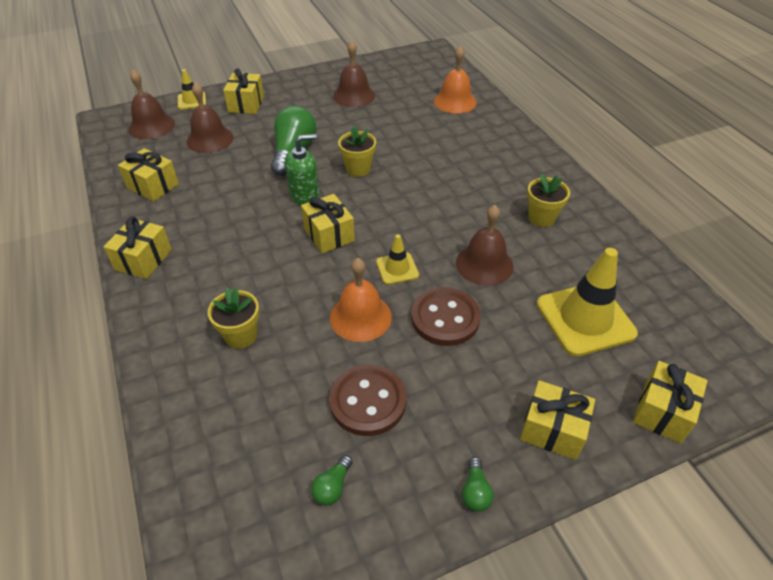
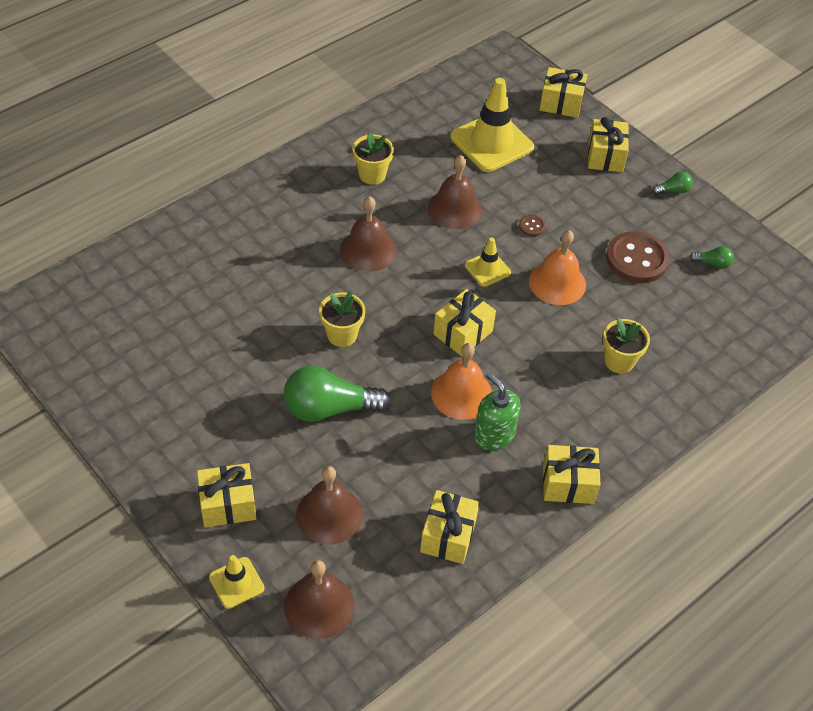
camera: 110 degrees left, 5 degrees up
green soap dispenser [285,134,319,205] -> green soap dispenser moved to [474,372,521,450]
brown bell [333,40,375,107] -> brown bell moved to [340,196,396,272]
brown button [411,287,481,346] -> brown button [519,215,546,237], size x0.43
orange bell [434,46,477,113] -> orange bell moved to [431,343,492,420]

